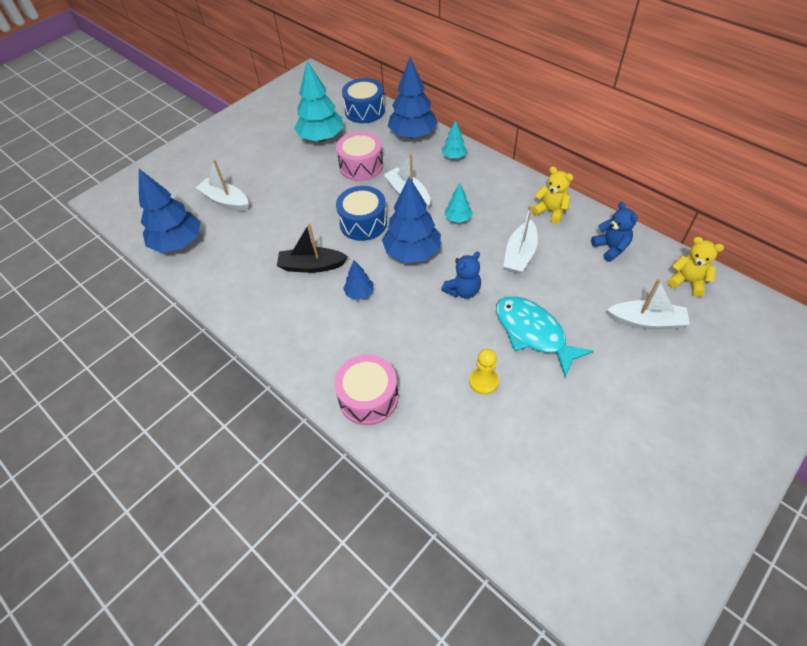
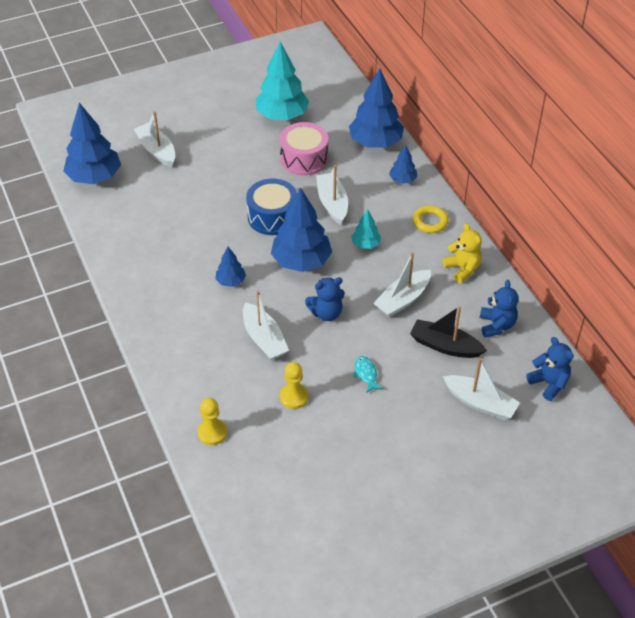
camera: 20 degrees right, 5 degrees down
black boat [277,223,348,273] -> black boat moved to [410,306,487,358]
pink drum [334,354,398,425] -> none
blue drum [342,78,385,123] -> none
turquoise tree [442,120,467,159] -> blue tree [389,145,417,184]
turquoise fish [496,296,594,377] -> turquoise fish [353,356,383,393], size x0.42
yellow teddy bear [668,237,724,297] -> blue teddy bear [526,337,574,401]
none -> yellow pawn [197,398,227,445]
none -> white boat [243,291,289,360]
none -> yellow ring [413,205,449,233]

